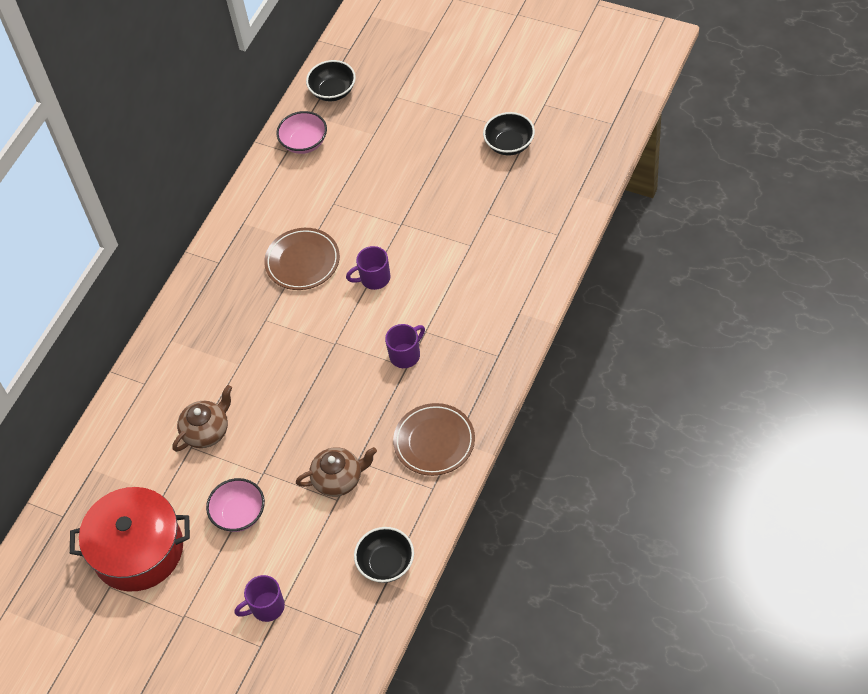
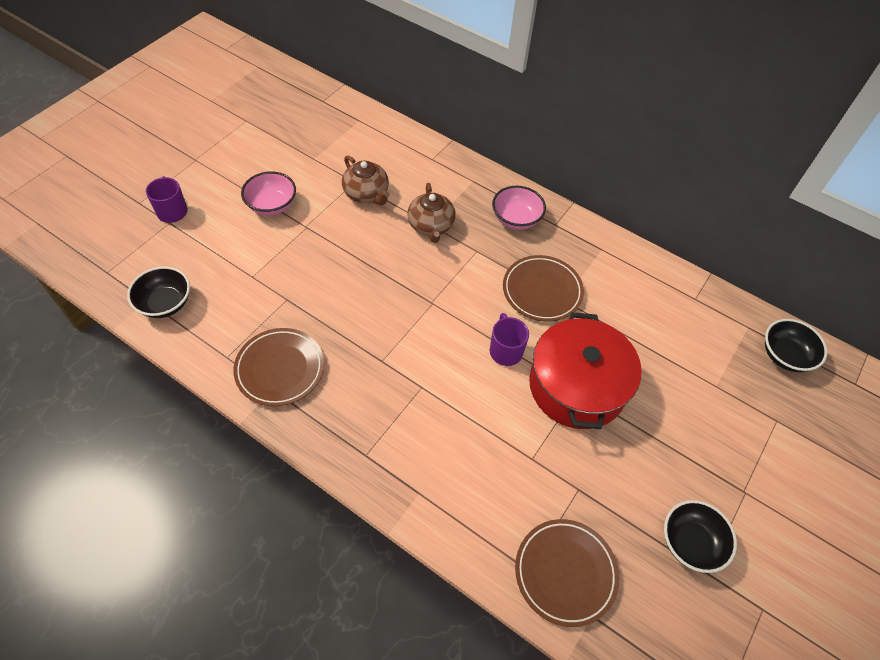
camera: 90 degrees right, 0 degrees up
red pot [70,487,190,591] -> red pot moved to [529,312,642,429]
pink bowl [276,111,327,154] -> pink bowl moved to [492,186,546,230]
brown teapot [296,447,377,497] -> brown teapot moved to [407,183,456,243]
purple mug [385,324,425,368] -> none
none -> brown plate [515,519,619,627]

